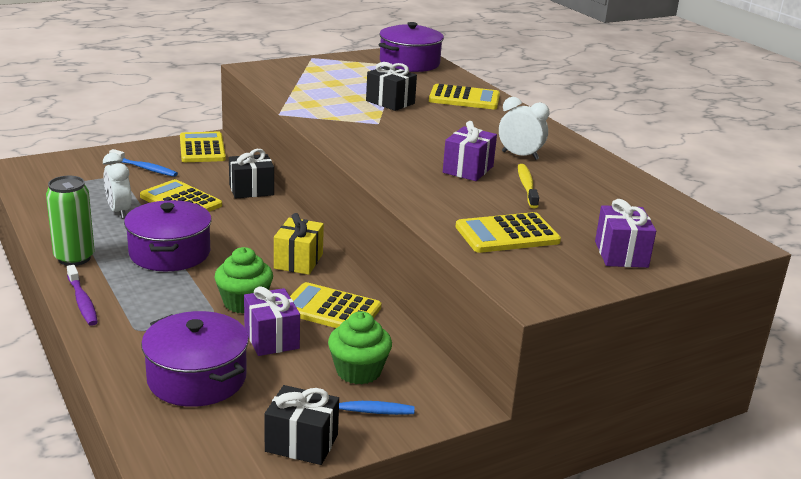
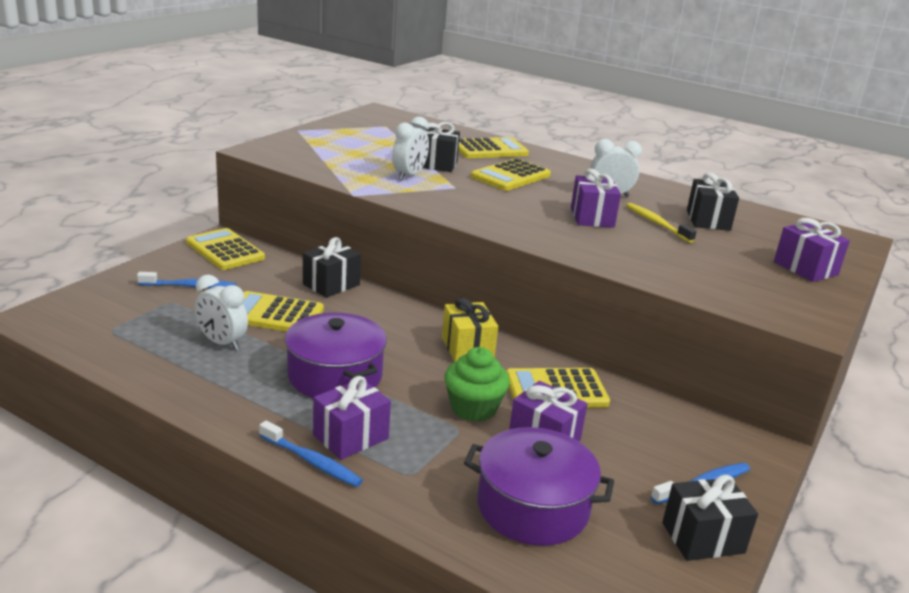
camera: 30 degrees left, 0 degrees up
green can [46,176,95,266] -> none
purple toothbrush [67,265,98,326] -> blue toothbrush [259,420,363,487]
green cupcake [328,311,392,384] -> none
purple pot [379,22,444,72] -> none
yellow calculator [455,212,561,253] -> yellow calculator moved to [471,158,551,191]
none -> purple gift [313,376,391,460]
none -> white clock [392,117,429,181]
none -> black gift [687,172,739,231]

